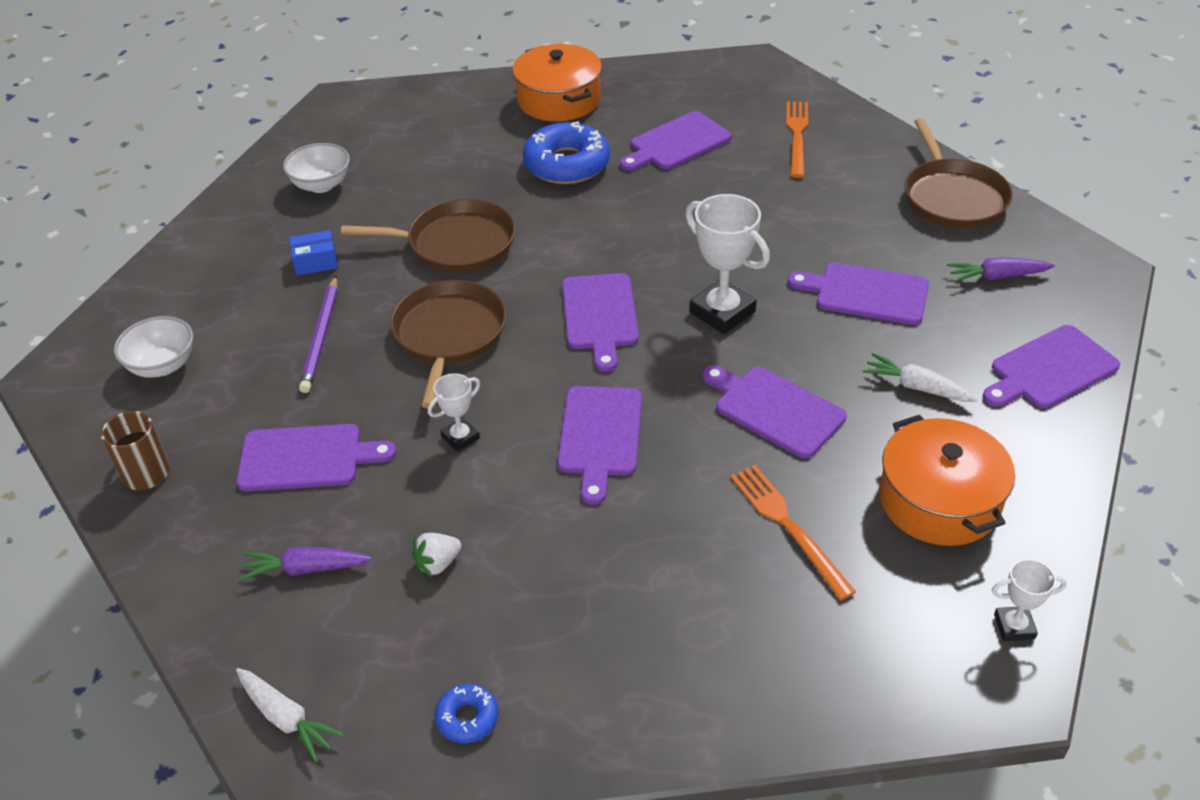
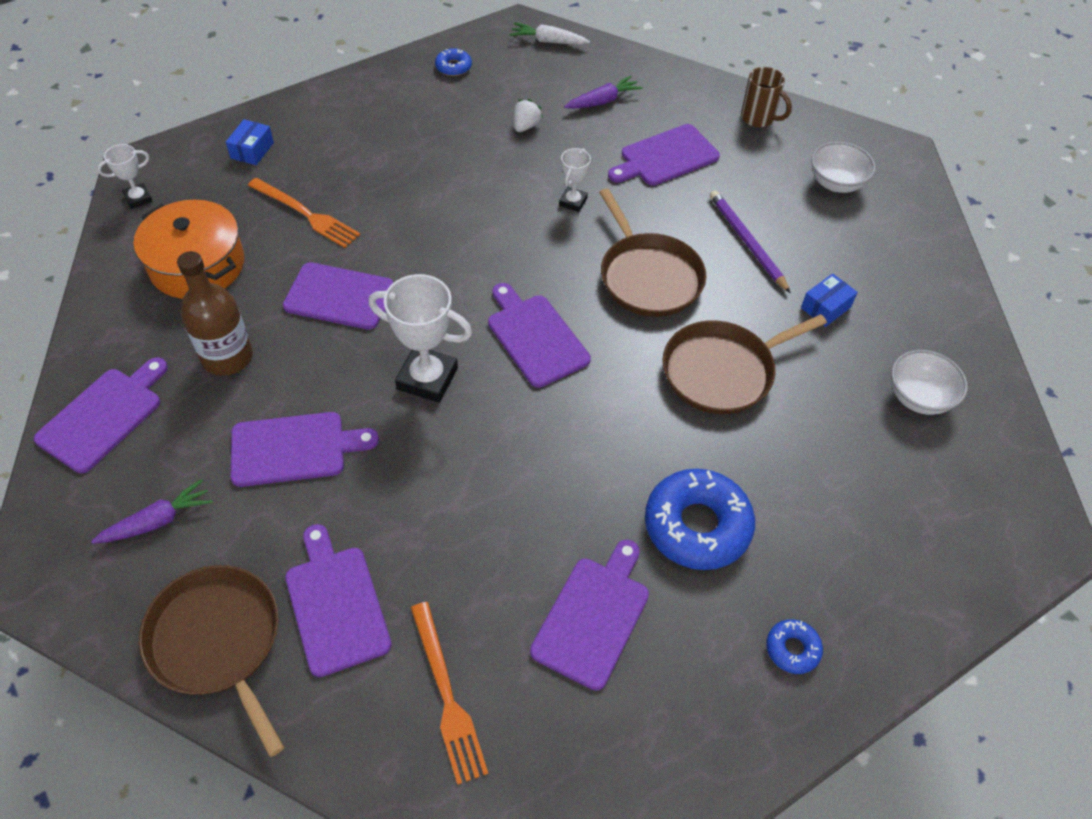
camera: 150 degrees right, 10 degrees up
orange pot [512,44,602,122] -> blue donut [766,619,823,674]
purple cutting board [557,386,642,505] -> purple cutting board moved to [285,524,392,677]
white carrot [862,353,978,402] -> brown bottle [177,251,253,376]
none -> blue box [226,119,274,165]

